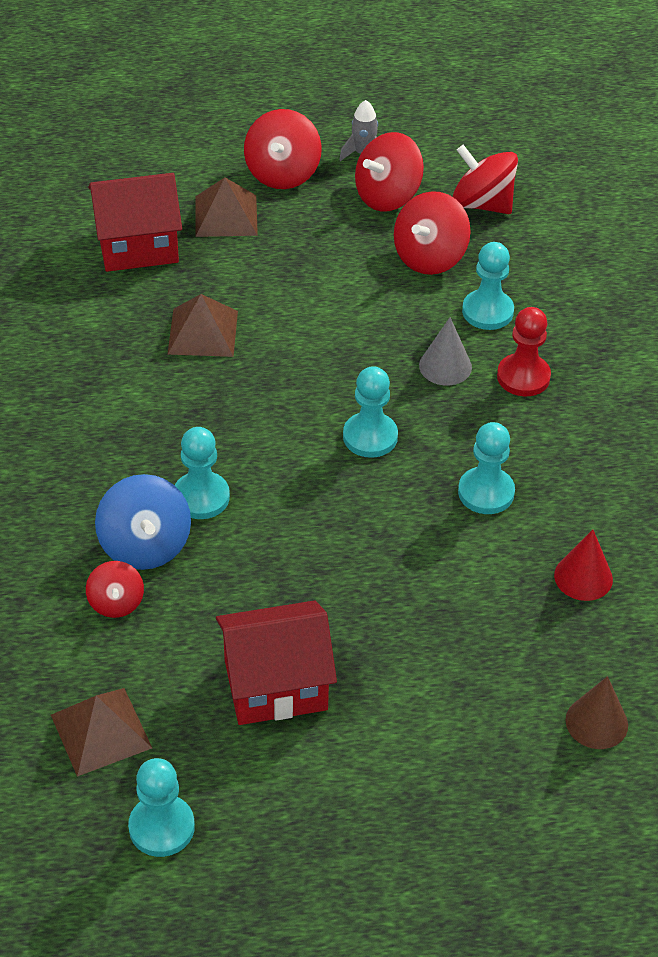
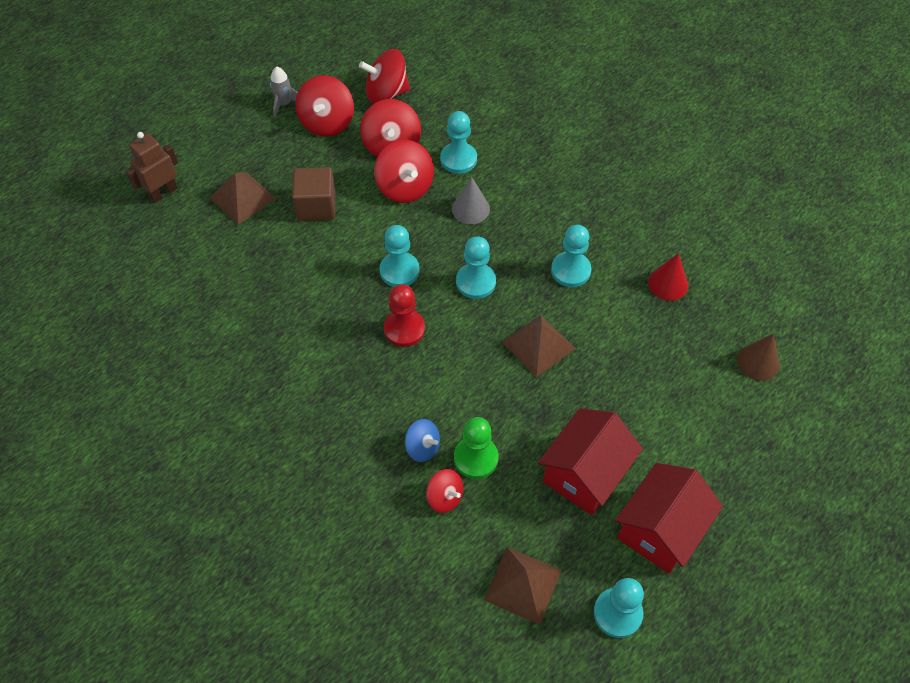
camera: 40 degrees left, 10 degrees up
red house [88,173,182,272] -> red house moved to [615,463,723,574]
blue spinning top [95,474,191,570] -> blue spinning top [405,419,440,462], size x0.59
brown pyramid [167,294,238,357] -> brown pyramid moved to [502,315,576,377]
turquoise pawn [175,427,230,519] -> turquoise pawn moved to [380,225,419,287]
red spinning top [244,109,322,189] -> red spinning top moved to [374,140,434,203]
red pawn [497,307,551,396] -> red pawn moved to [384,284,425,347]
none -> brown robot [125,132,178,203]
none -> brown cube [292,167,336,221]
none -> green pawn [454,417,498,479]

